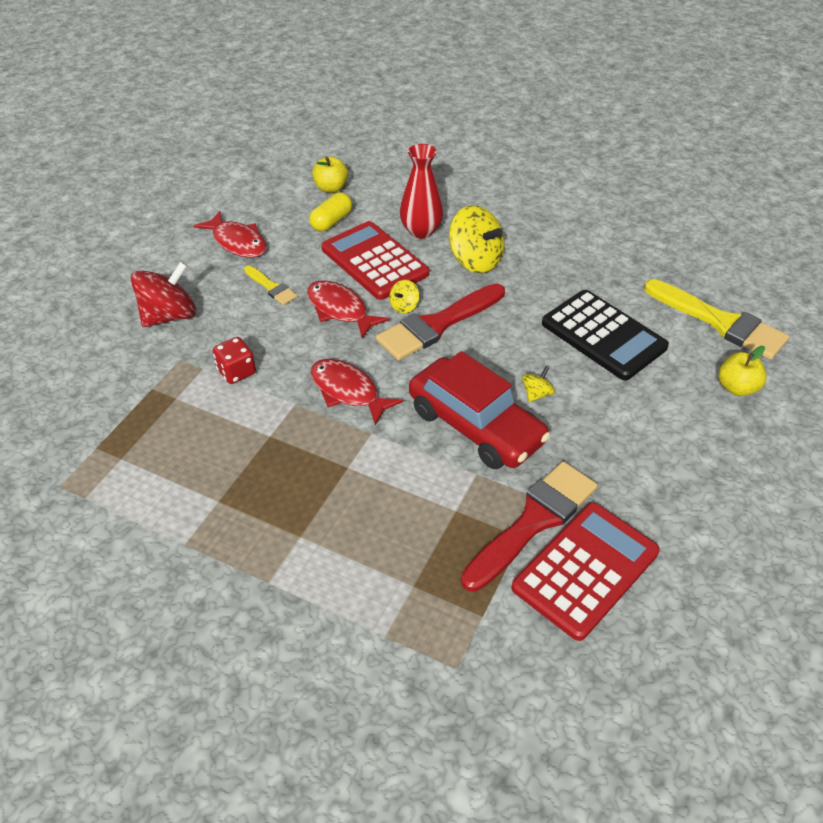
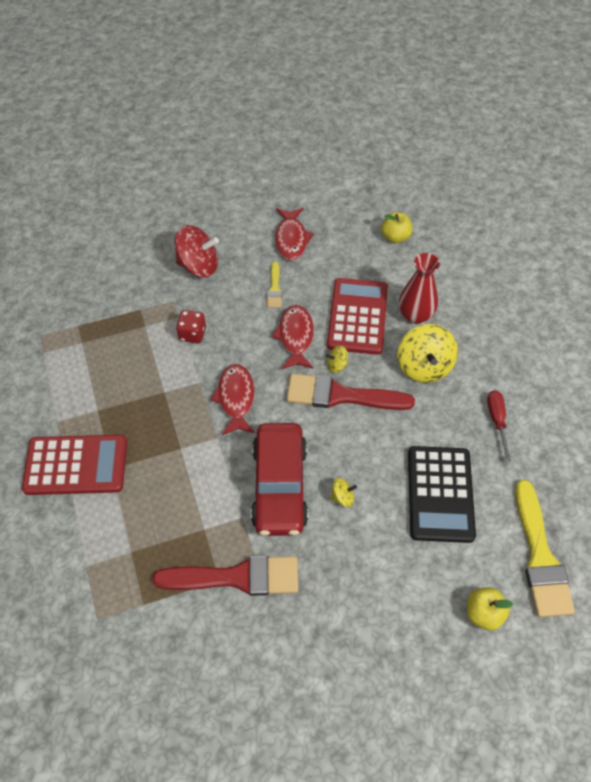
camera: 45 degrees right, 10 degrees up
yellow capsule [309,192,352,231] -> none
red calculator [511,502,660,641] -> red calculator moved to [22,435,127,495]
none -> red screwdriver [487,390,511,461]

